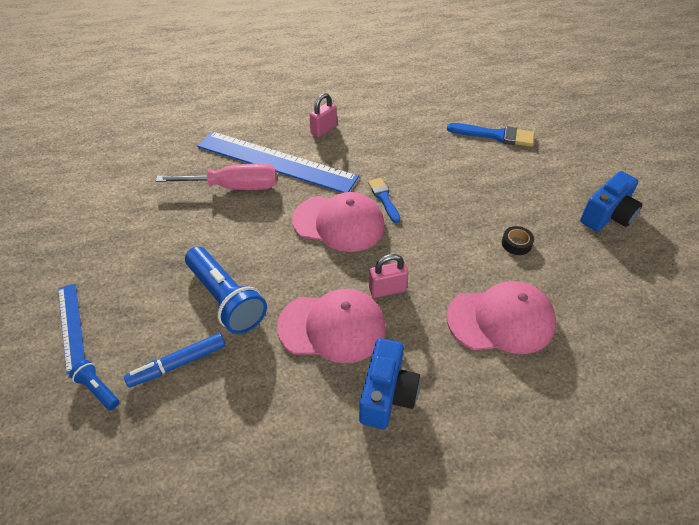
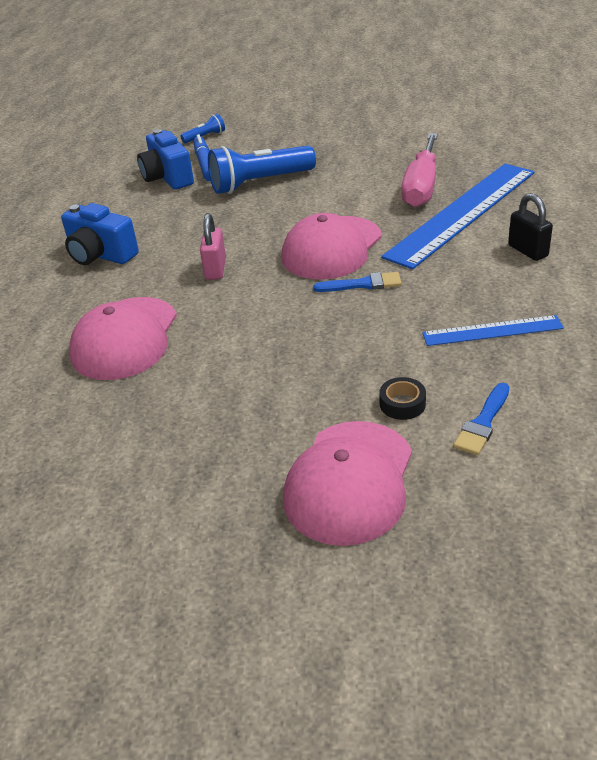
camera: 110 degrees right, 10 degrees down
blue ruler [58,284,85,375] -> blue ruler moved to [422,315,564,346]
pink cap [277,289,386,363] -> pink cap moved to [283,421,412,546]
pink padlock [310,93,337,137] -> black padlock [508,193,553,261]
blue brush [447,123,534,147] -> blue brush [453,383,510,455], size x0.66
black tape [502,226,534,255] -> black tape moved to [379,377,426,420]
blue camera [580,171,642,231] -> blue camera moved to [137,129,194,190]

